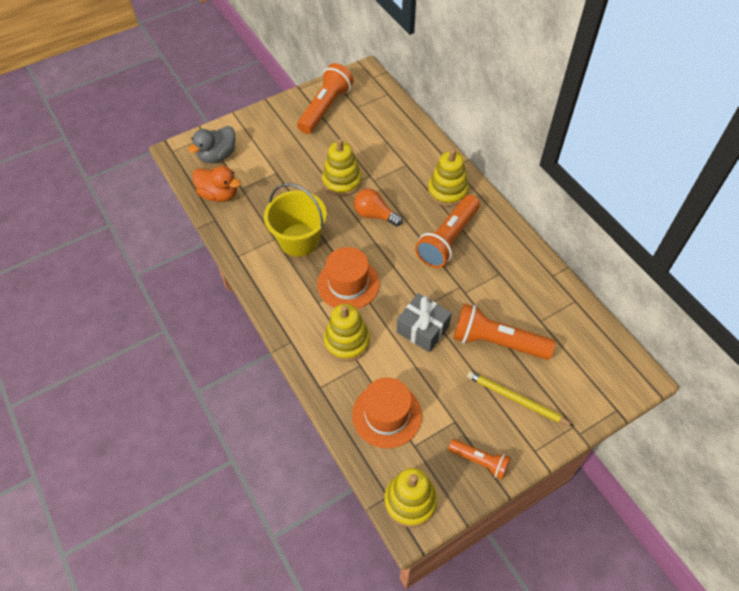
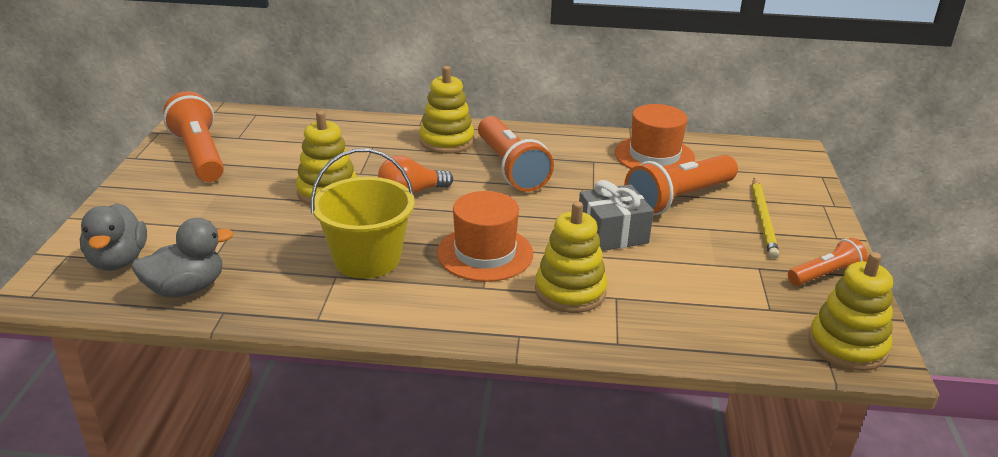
camera: 55 degrees left, 25 degrees down
orange duck [192,166,241,202] -> grey duck [131,218,234,297]
orange hat [352,377,422,449] -> orange hat moved to [615,104,695,169]
yellow pencil [467,371,574,426] -> yellow pencil turned 60 degrees counterclockwise [752,178,779,259]

